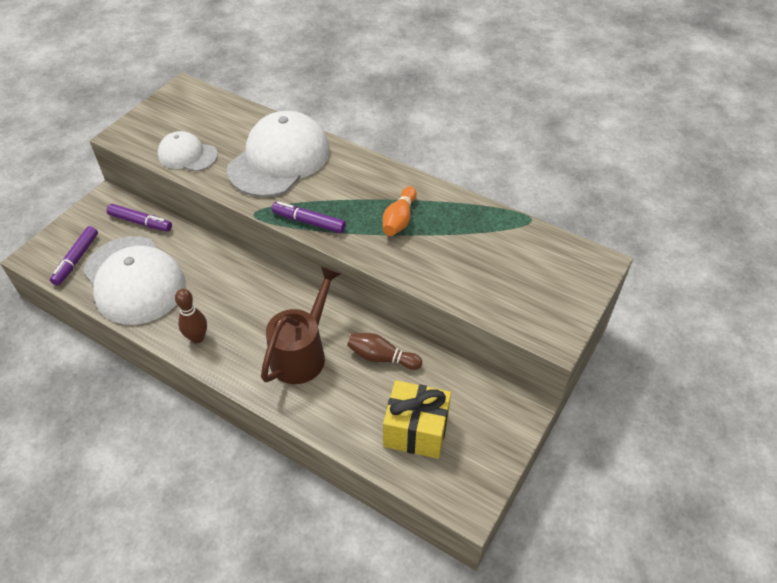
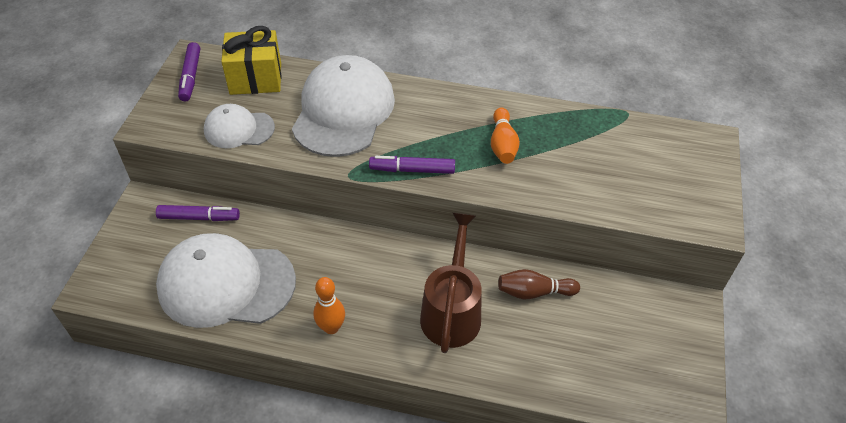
camera: 20 degrees left, 0 degrees up
purple marker [50,226,98,286] -> purple marker moved to [178,42,200,101]
white cap [83,236,186,325] -> white cap turned 150 degrees clockwise [156,233,296,328]
brown bowling pin [175,289,207,343] -> orange bowling pin [314,277,345,334]
yellow gift [383,380,451,459] -> yellow gift moved to [221,26,281,95]

